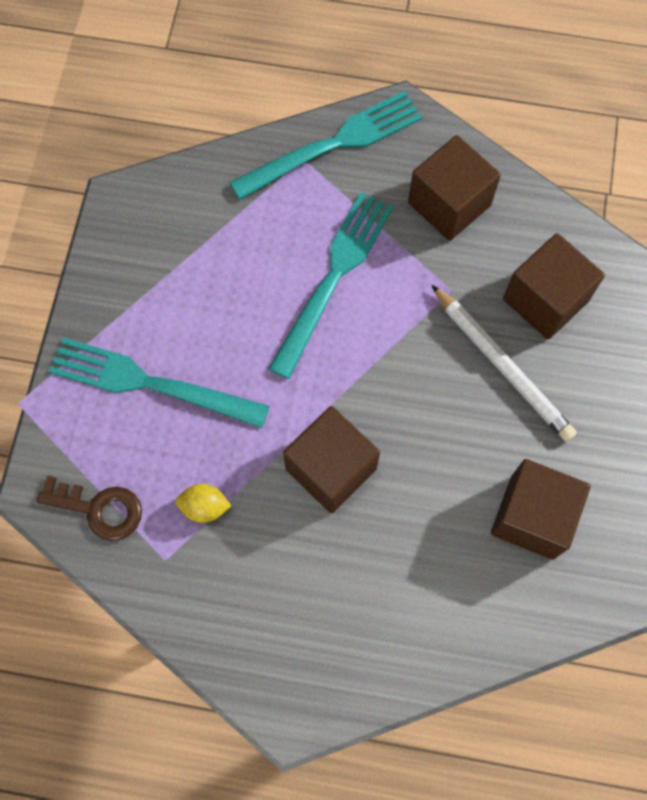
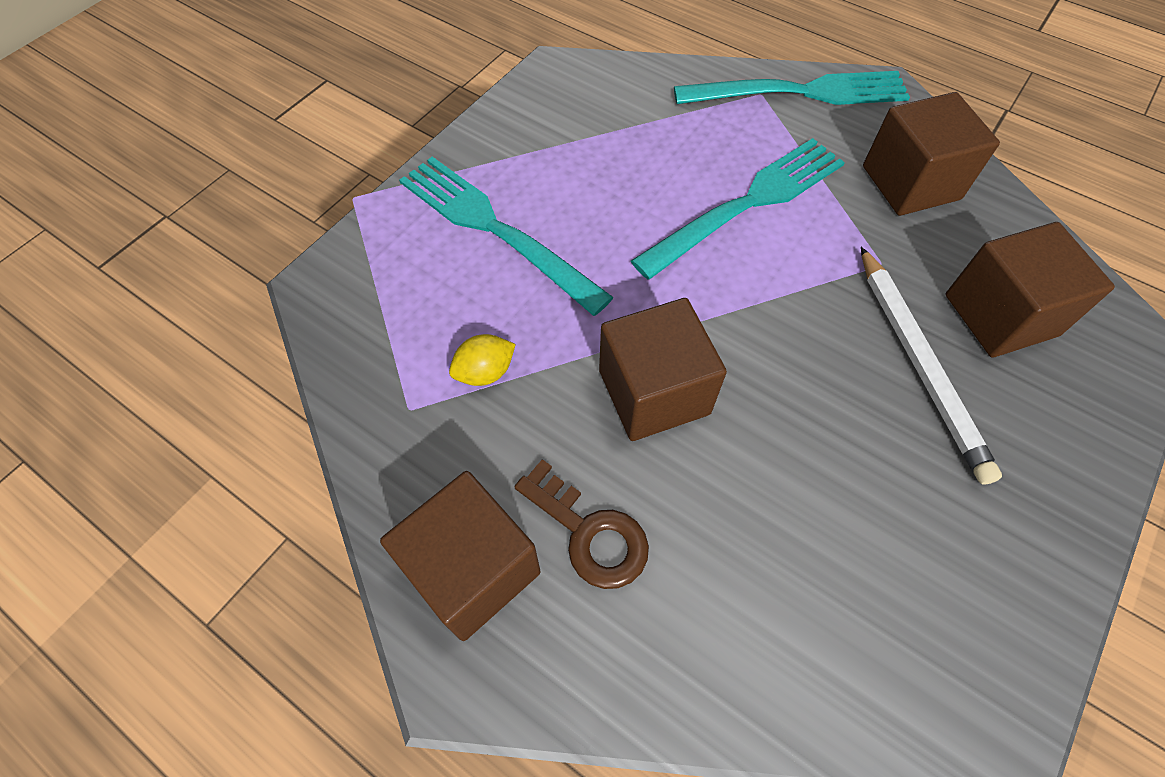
camera: 25 degrees right, 10 degrees down
brown key [36,475,142,541] -> brown key moved to [514,459,649,589]
yellow lemon [176,484,231,523] -> yellow lemon turned 60 degrees counterclockwise [449,334,516,386]
brown cube [491,459,591,560] -> brown cube moved to [380,471,540,641]

